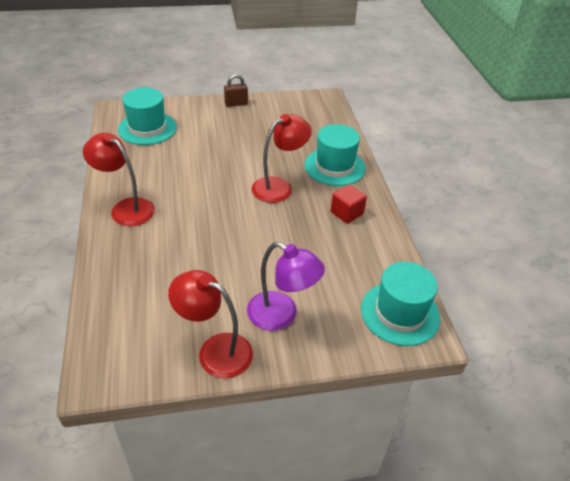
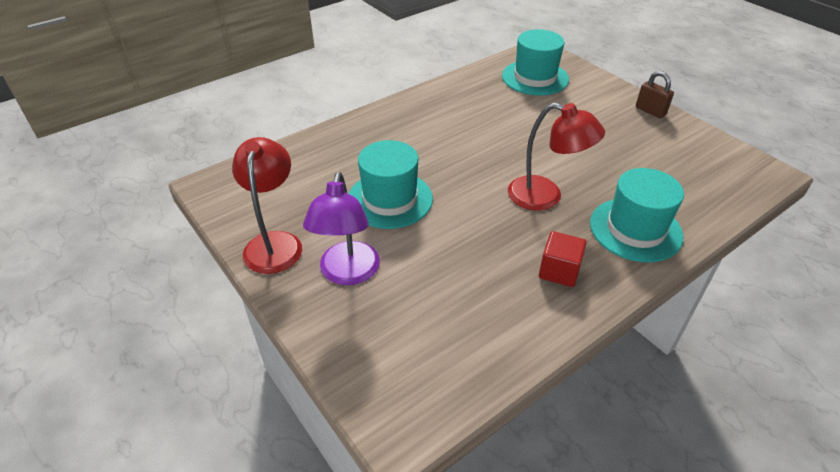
camera: 65 degrees right, 0 degrees up
red lamp [83,133,155,226] -> none
turquoise hat [361,262,440,346] -> turquoise hat moved to [349,140,433,229]

